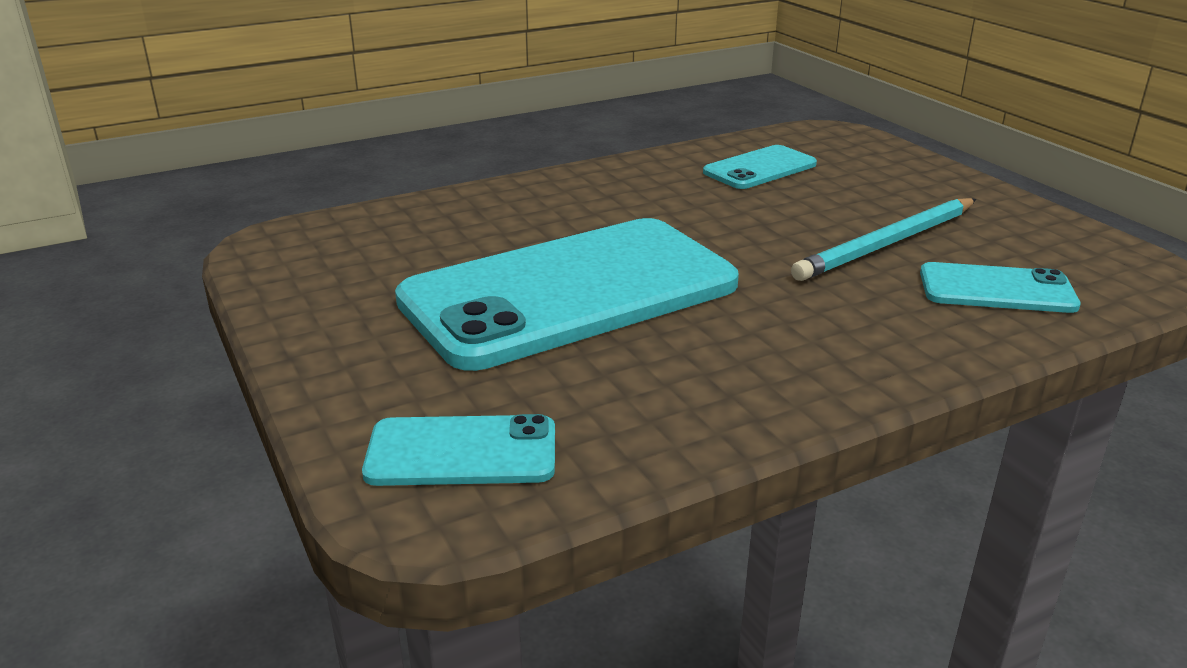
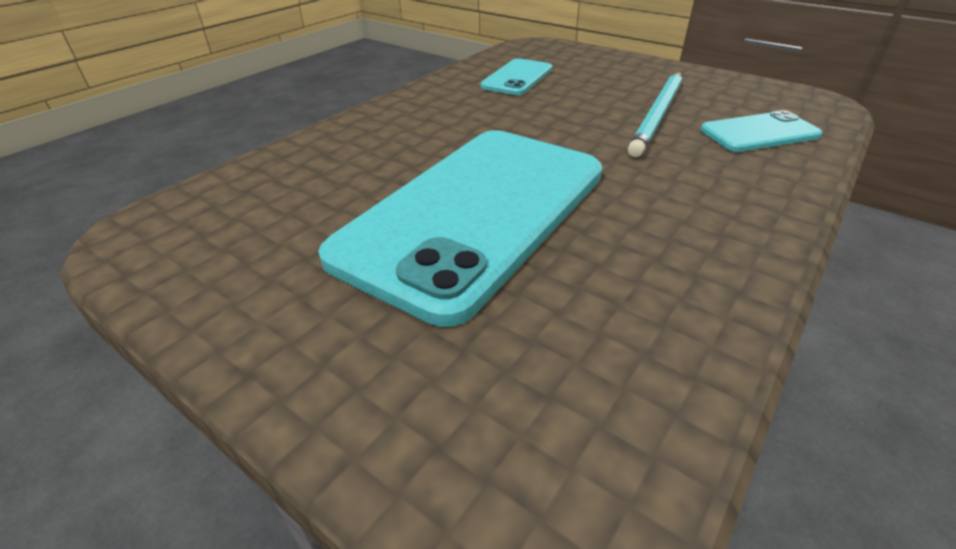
camera: 25 degrees left, 10 degrees up
turquoise phone [362,414,555,486] -> none

